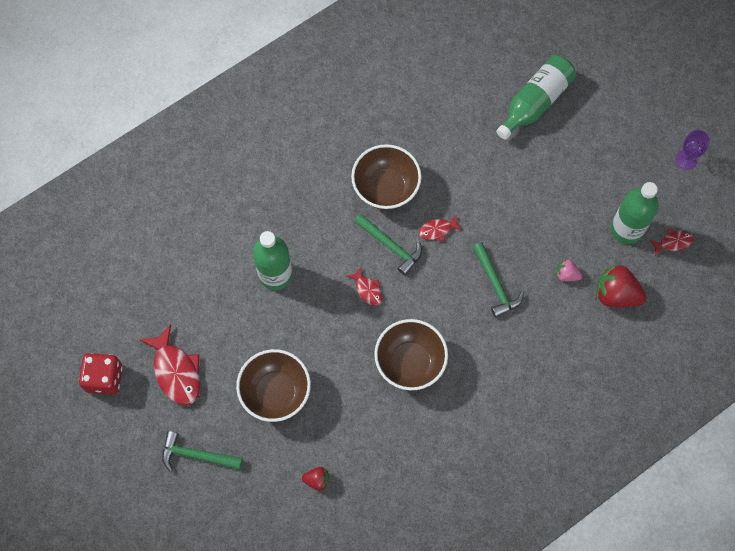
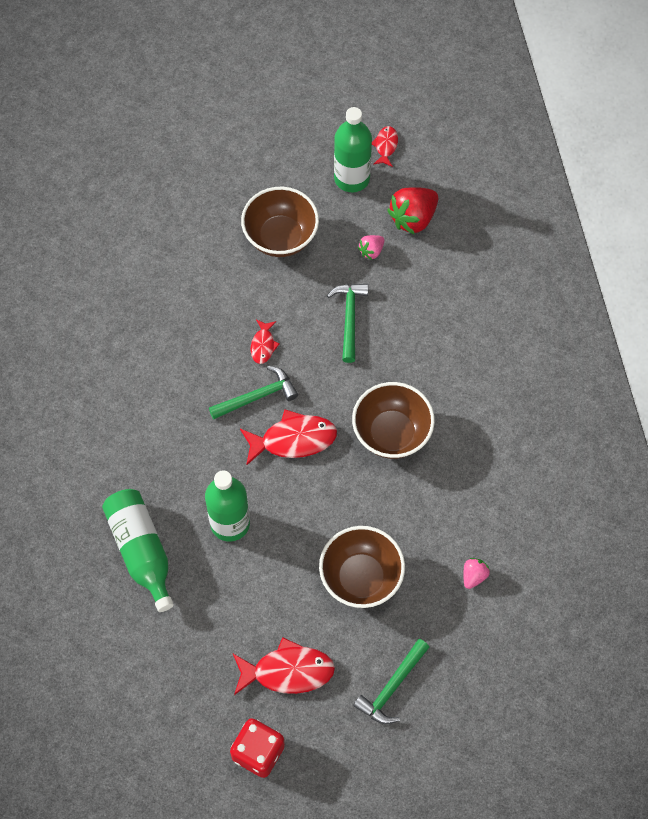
camera: 65 degrees left, 5 degrees down
red strawberry [302,467,329,491] -> pink strawberry [463,558,490,589]
red fish [347,267,382,306] -> red fish [240,410,337,466], size x1.88
brown bowl [351,144,421,210] -> brown bowl moved to [241,187,319,257]
green hammer [473,242,524,318] -> green hammer turned 90 degrees counterclockwise [327,284,368,363]
green bottle [496,55,576,140] -> green bottle moved to [102,489,174,612]
purple goblet [675,130,710,170] -> none

